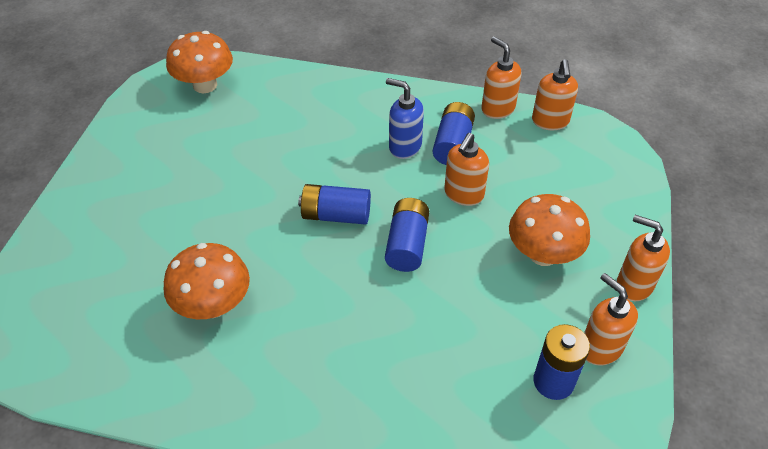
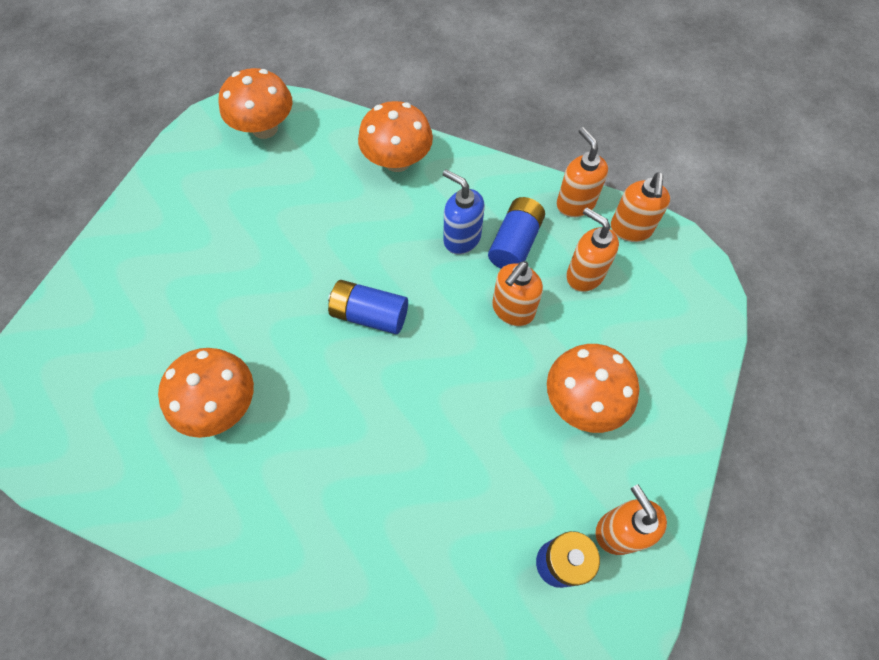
camera: 10 degrees right, 15 degrees up
blue battery [385,198,429,272] -> none
orange soap dispenser [617,215,670,301] -> orange soap dispenser moved to [566,207,619,292]
none -> orange mushroom [358,101,433,172]

